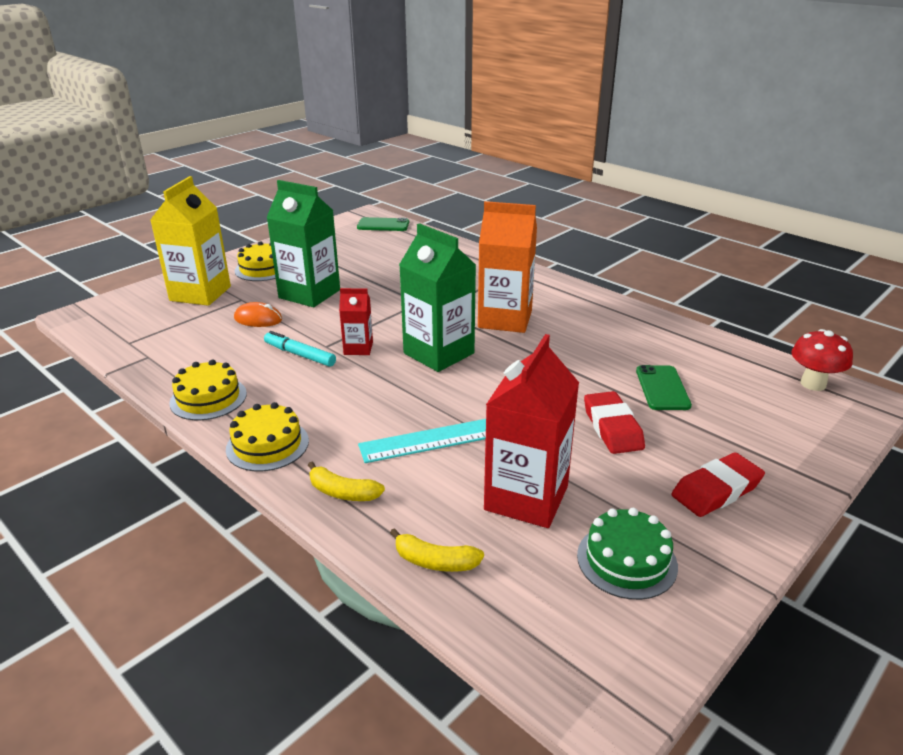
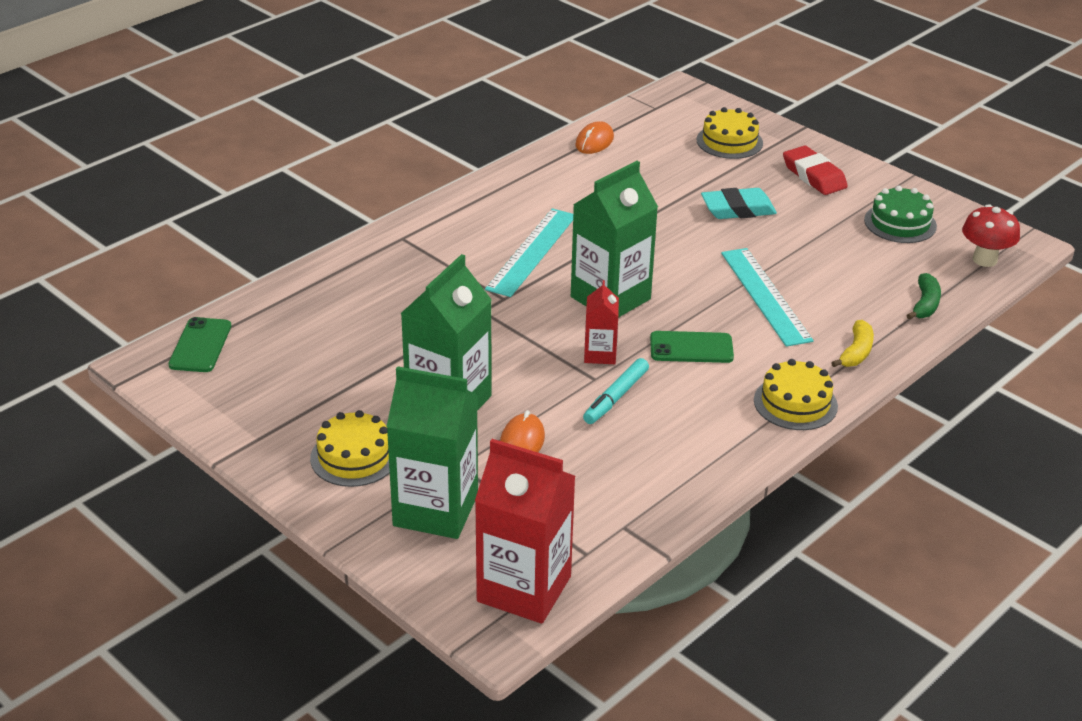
camera: 90 degrees left, 5 degrees up
yellow carton [150,176,231,306] -> green carton [386,366,478,539]
yellow cake [169,360,247,420] -> yellow cake moved to [697,107,763,159]
yellow banana [390,528,484,572] -> green banana [907,273,941,320]
orange carton [478,201,537,333] -> turquoise ruler [485,208,573,297]
red carton [484,334,579,528] -> red carton moved to [475,439,575,624]
red eraser [584,391,645,454] -> turquoise eraser [701,188,777,219]
green phone [636,365,692,410] -> green phone moved to [650,331,734,363]
red mushroom [791,329,853,391] -> red mushroom moved to [962,204,1020,267]
none -> orange mouse [575,121,614,154]

